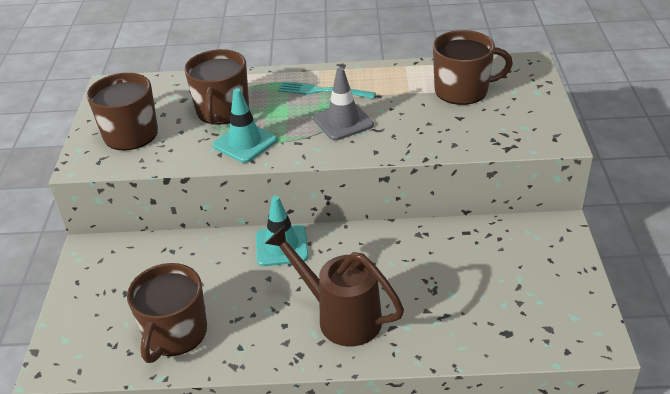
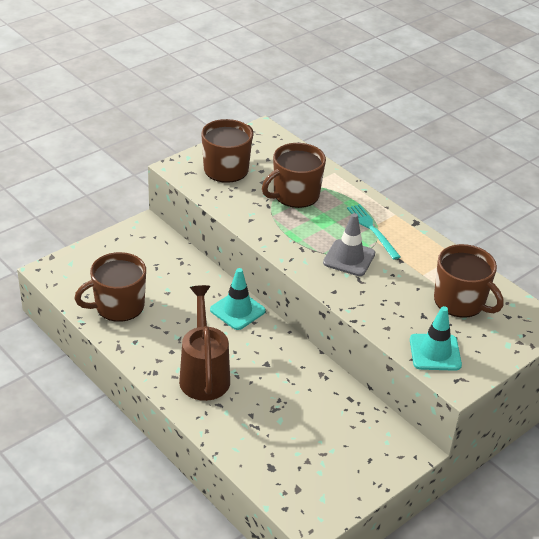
camera: 45 degrees right, 0 degrees up
turquoise traffic cone [213,88,277,163] -> turquoise traffic cone moved to [410,306,462,371]

